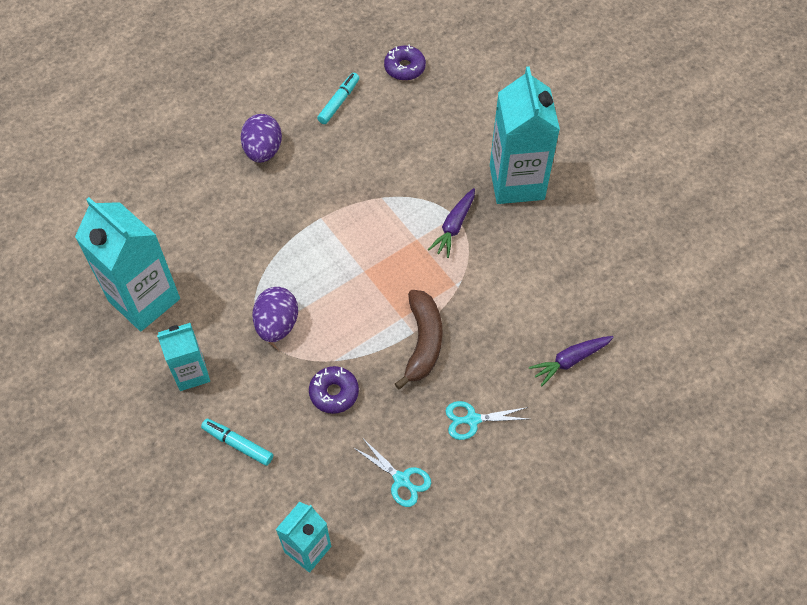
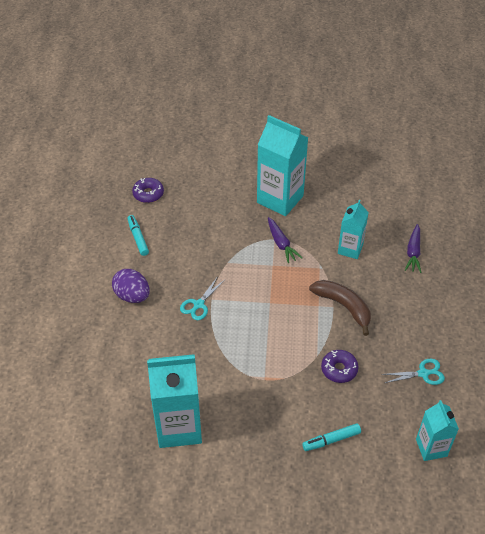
camera: 50 degrees left, 10 degrees down
turquoise carton [157,323,210,391] -> turquoise carton moved to [338,200,369,259]
purple egg [253,287,298,342] -> none
turquoise scissors [446,401,528,440] -> turquoise scissors moved to [180,276,225,320]

